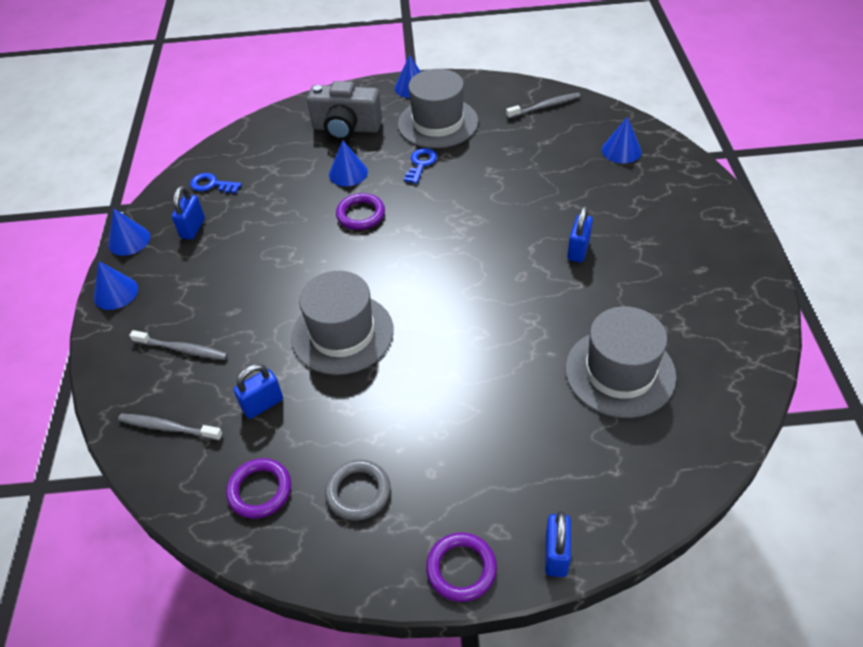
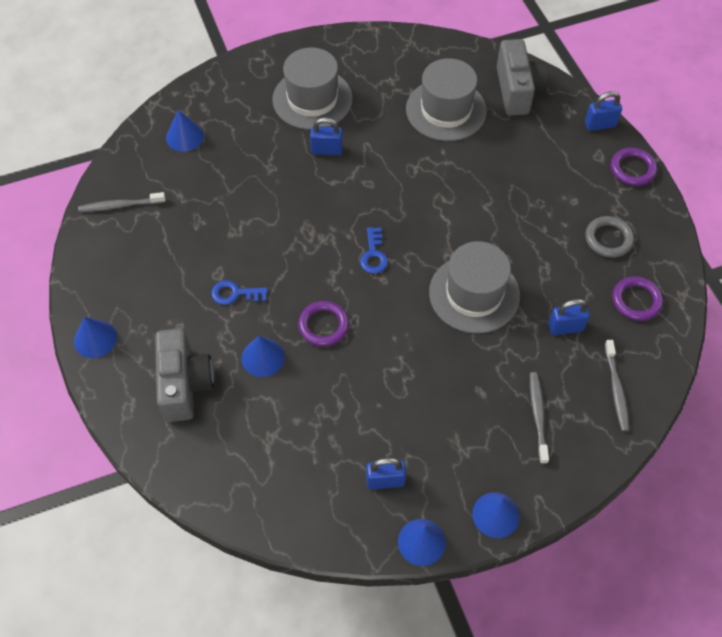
camera: 110 degrees left, 10 degrees up
blue key [190,173,242,193] -> blue key moved to [360,227,388,274]
blue padlock [234,364,283,419] -> blue padlock turned 45 degrees counterclockwise [548,299,590,335]
grey hat [398,69,479,148] -> grey hat moved to [272,48,353,130]
grey toothbrush [506,93,581,119] -> grey toothbrush turned 60 degrees counterclockwise [78,192,166,212]
none -> grey camera [497,39,549,115]

